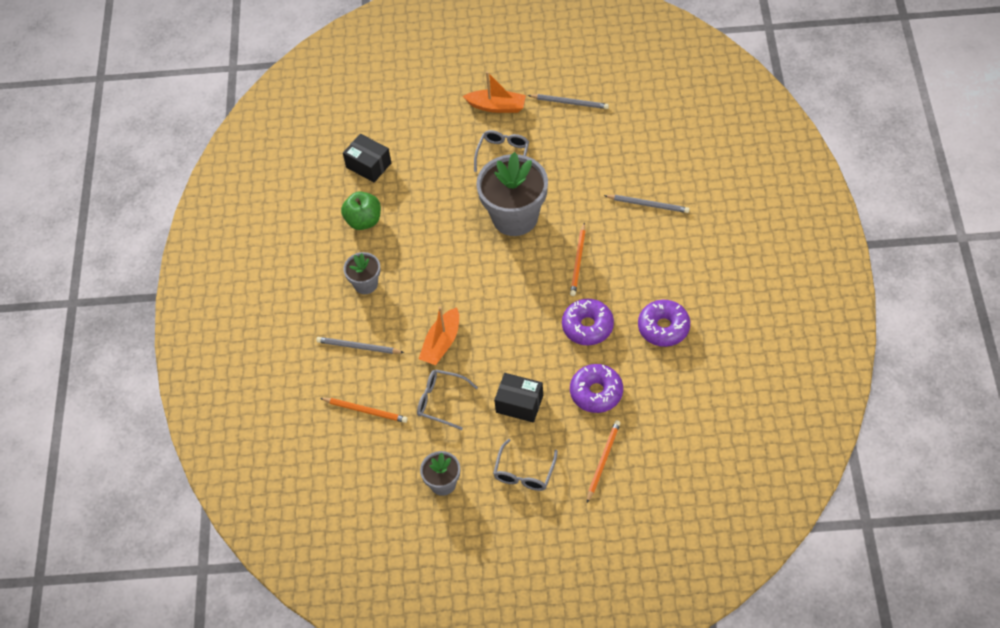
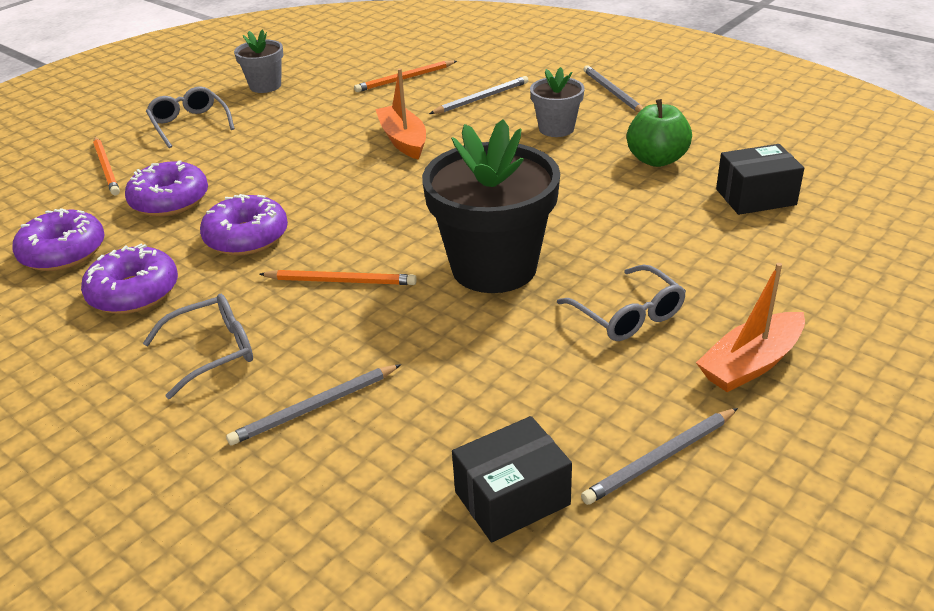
camera: 130 degrees right, 20 degrees down
grey glasses [417,369,478,430] -> grey glasses moved to [143,294,253,399]
grey flower pot [476,152,548,236] -> black flower pot [422,119,560,293]
black box [494,373,543,423] -> black box moved to [452,416,572,542]
orange pencil [570,223,586,296] -> orange pencil turned 135 degrees clockwise [259,270,417,285]
none -> purple donut [12,208,105,271]
none -> grey pencil [584,65,643,113]

